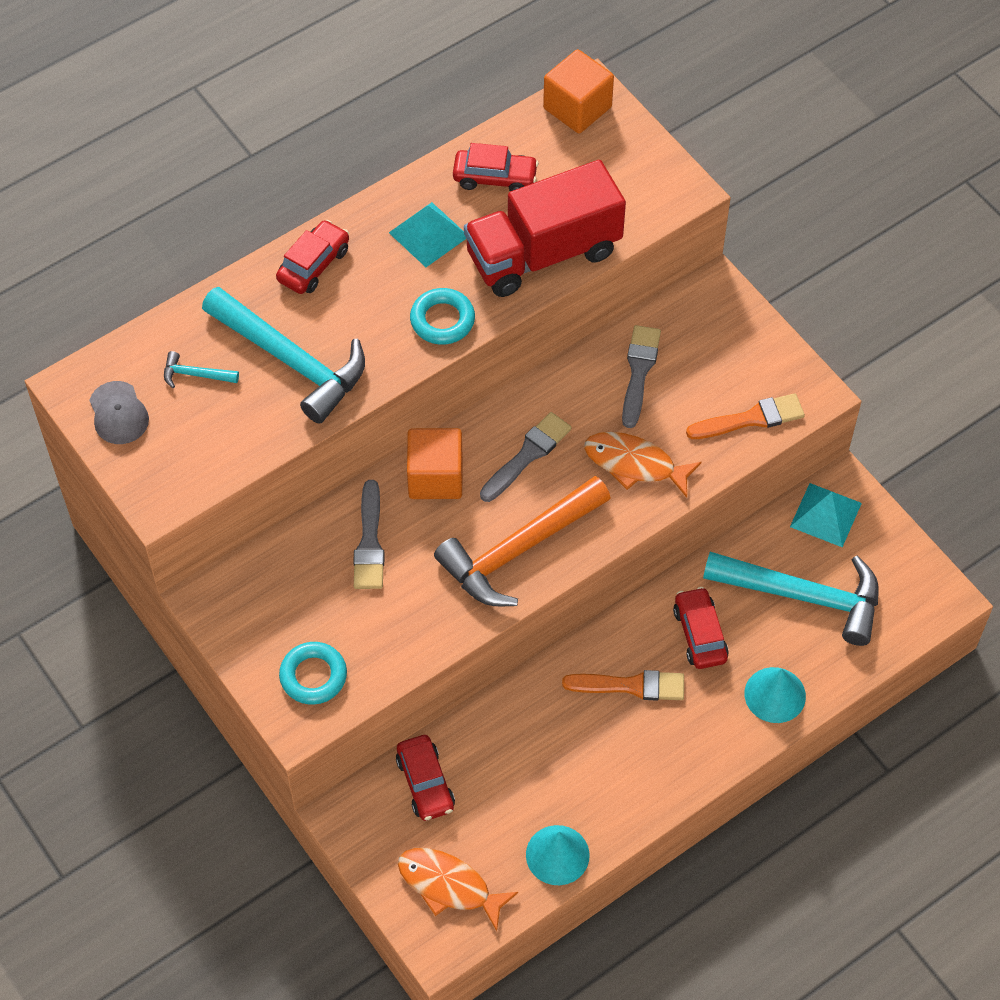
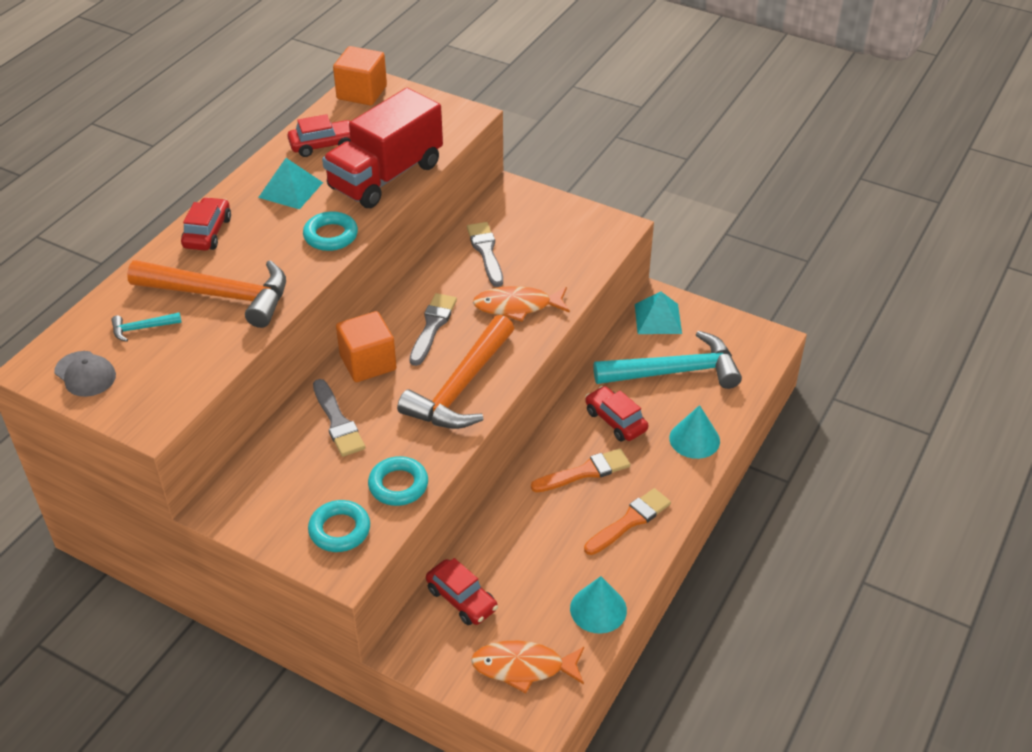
camera: 25 degrees left, 15 degrees down
turquoise hammer [202,287,365,424] -> orange hammer [127,260,286,328]
orange brush [686,393,805,439] -> orange brush moved to [584,488,671,555]
none -> turquoise ring [368,456,428,506]

